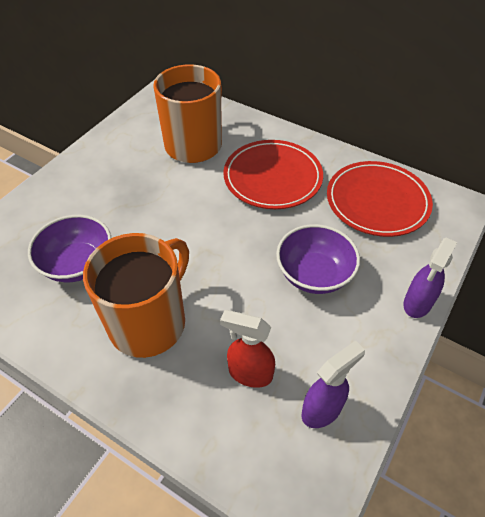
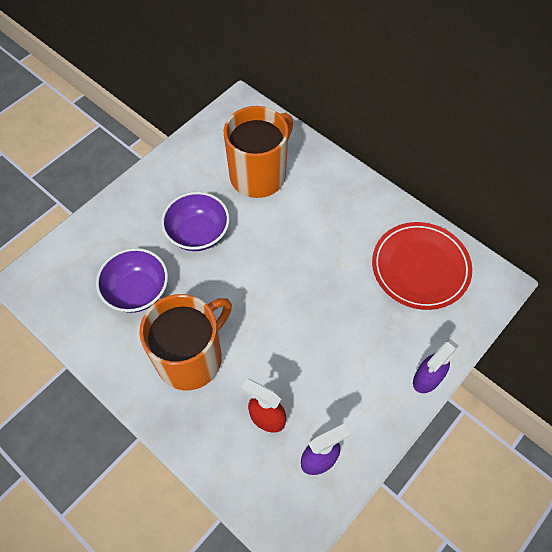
camera: 10 degrees right, 10 degrees up
red plate [223,140,323,209] -> none
purple bowl [276,224,360,294] -> purple bowl moved to [161,192,229,251]

